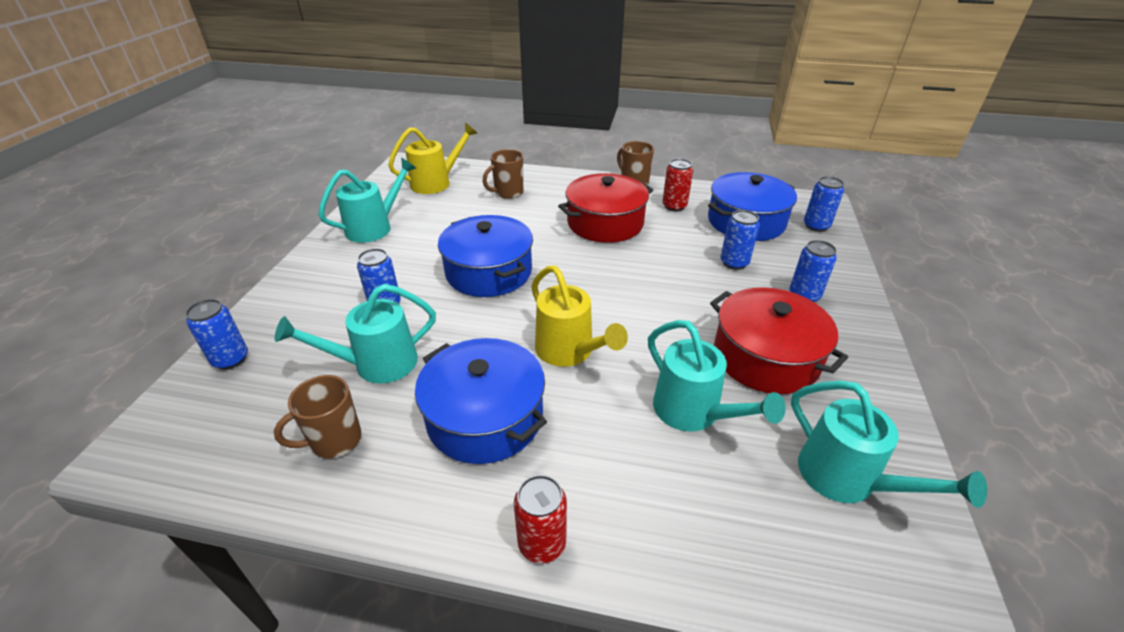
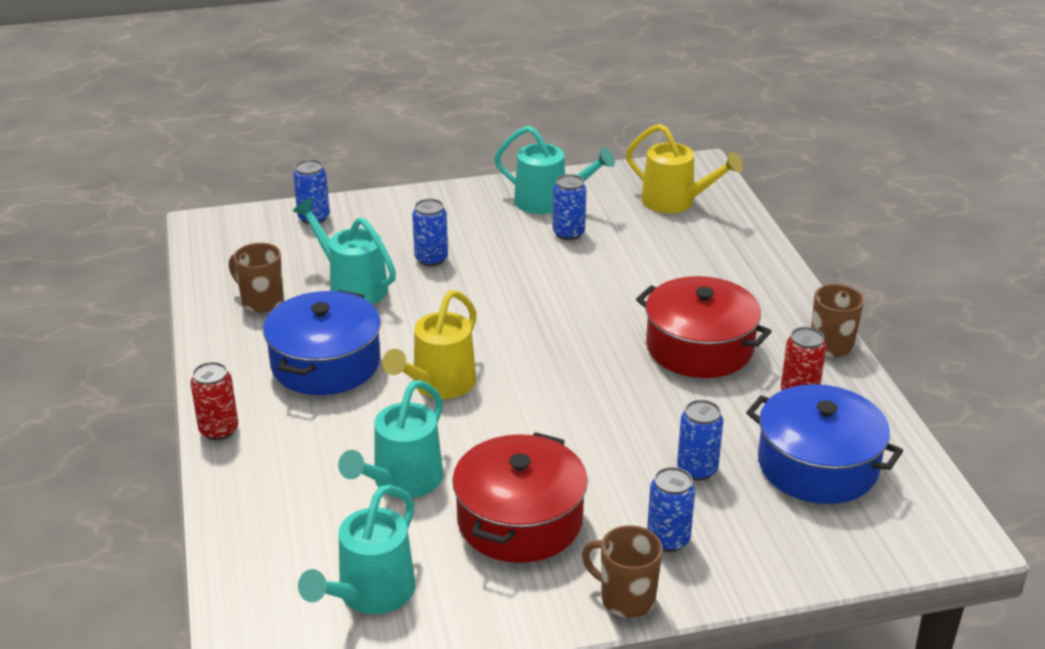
camera: 65 degrees right, 5 degrees down
blue pot [438,215,533,297] -> none
brown mug [483,149,523,199] -> brown mug moved to [582,525,663,618]
blue can [804,176,844,232] -> blue can moved to [553,174,586,240]

